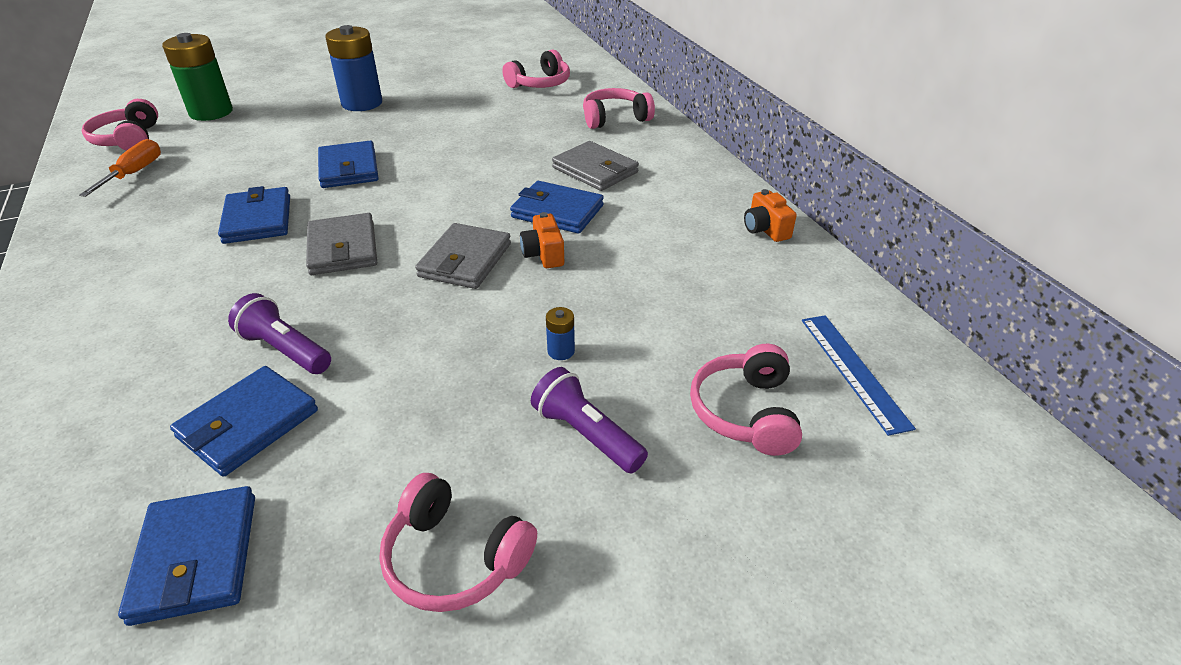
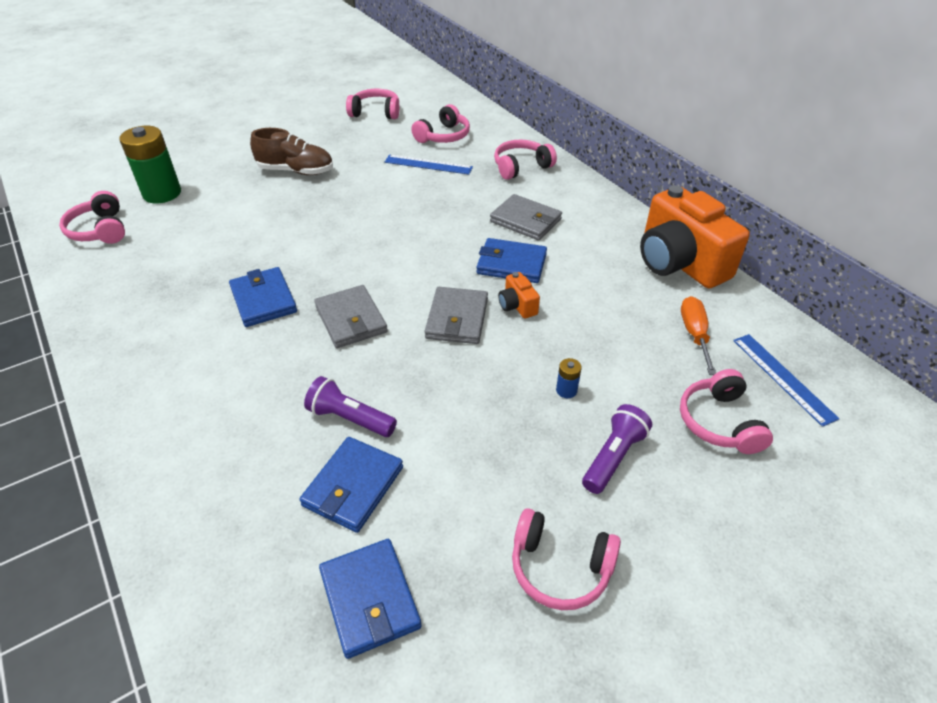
camera: 10 degrees left, 5 degrees up
orange screwdriver [79,139,161,197] -> orange screwdriver moved to [681,296,716,375]
blue wallet [318,141,379,188] -> none
blue battery [325,25,382,111] -> brown shoe [250,128,333,175]
purple flashlight [531,367,648,474] -> purple flashlight turned 90 degrees clockwise [582,404,652,494]
orange camera [744,189,797,242] -> orange camera [640,185,750,288], size x2.40
none -> pink headphones [346,89,399,119]
none -> blue ruler [385,155,473,175]

